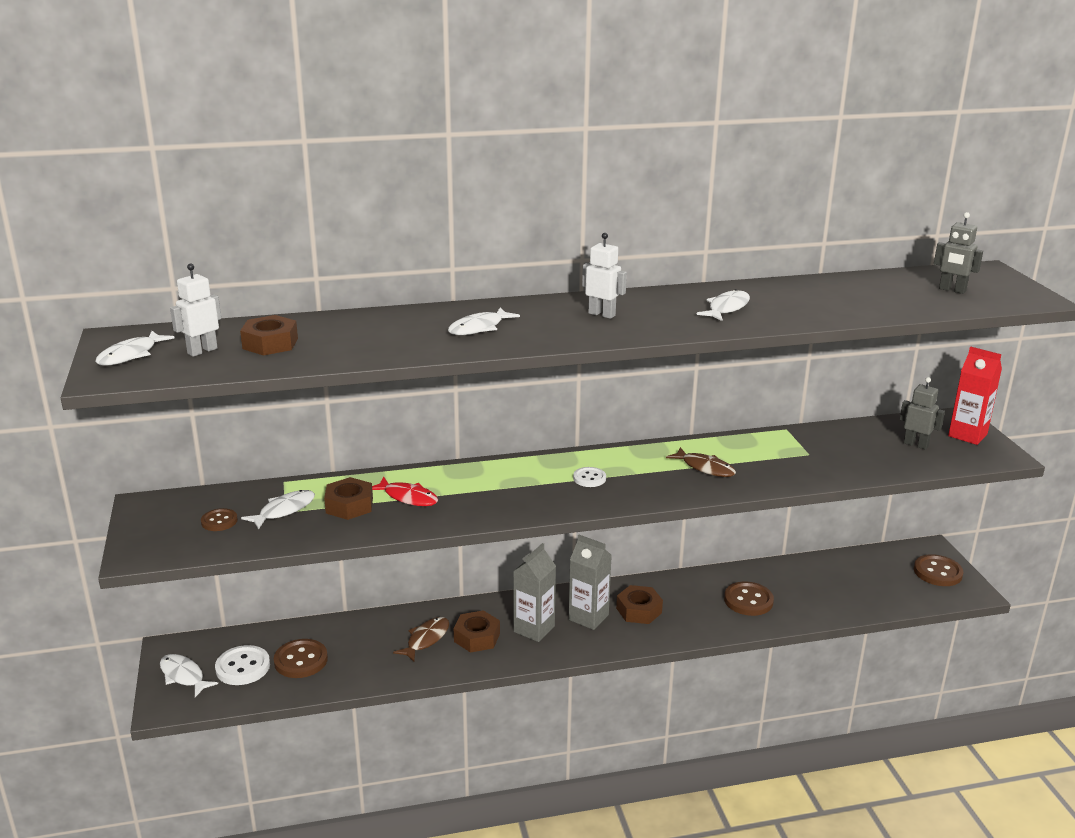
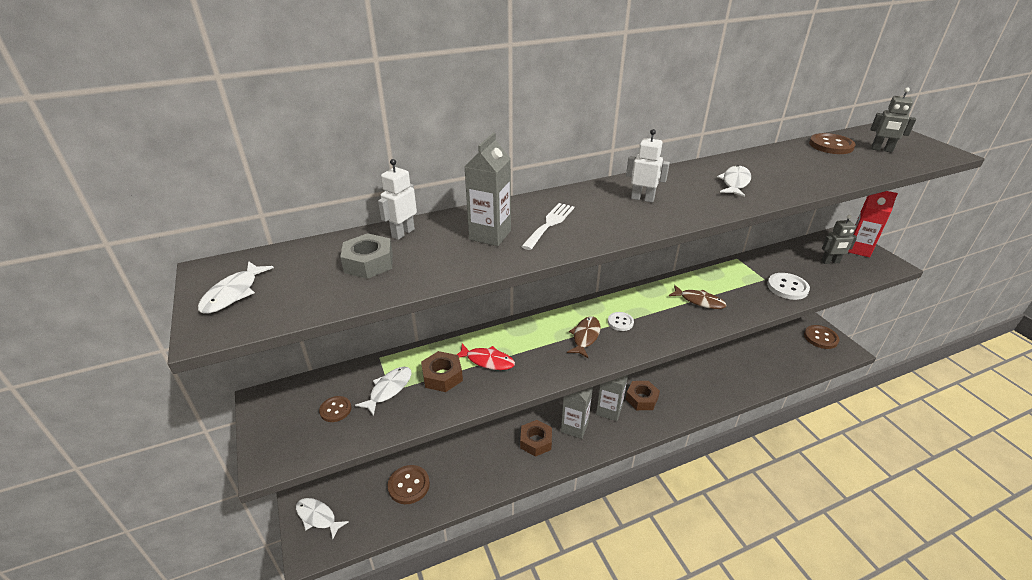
camera: 10 degrees left, 10 degrees up
white robot [170,263,221,357] -> white robot moved to [378,159,417,240]
white button [215,645,270,685] -> white button moved to [767,273,810,300]
brown nut [240,315,298,355] -> grey nut [340,233,393,279]
brown fish [393,617,449,662] -> brown fish moved to [567,317,600,358]
white fish [448,307,520,335] -> white fork [521,203,574,250]
brown button [724,581,774,616] -> brown button moved to [809,133,856,154]
grey robot [900,377,945,450] -> grey robot turned 150 degrees clockwise [821,215,857,264]
none -> grey carton [465,133,511,246]

